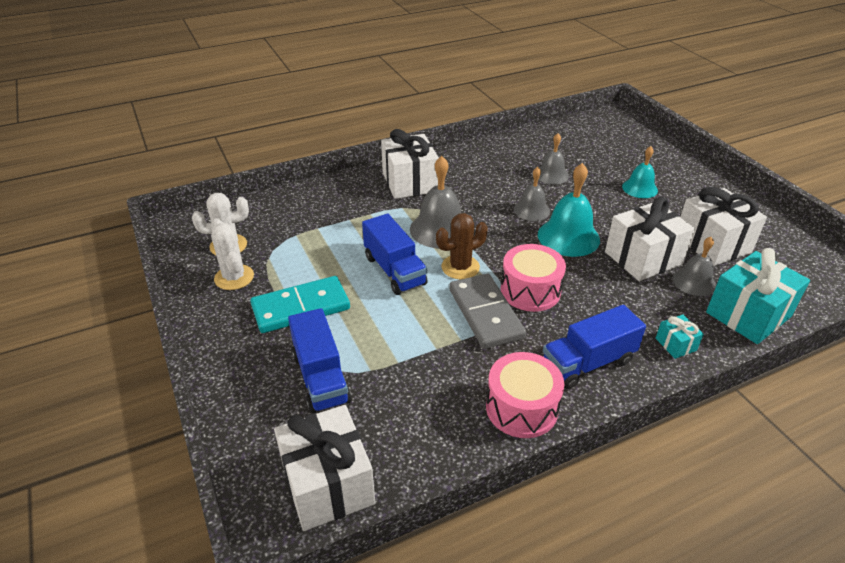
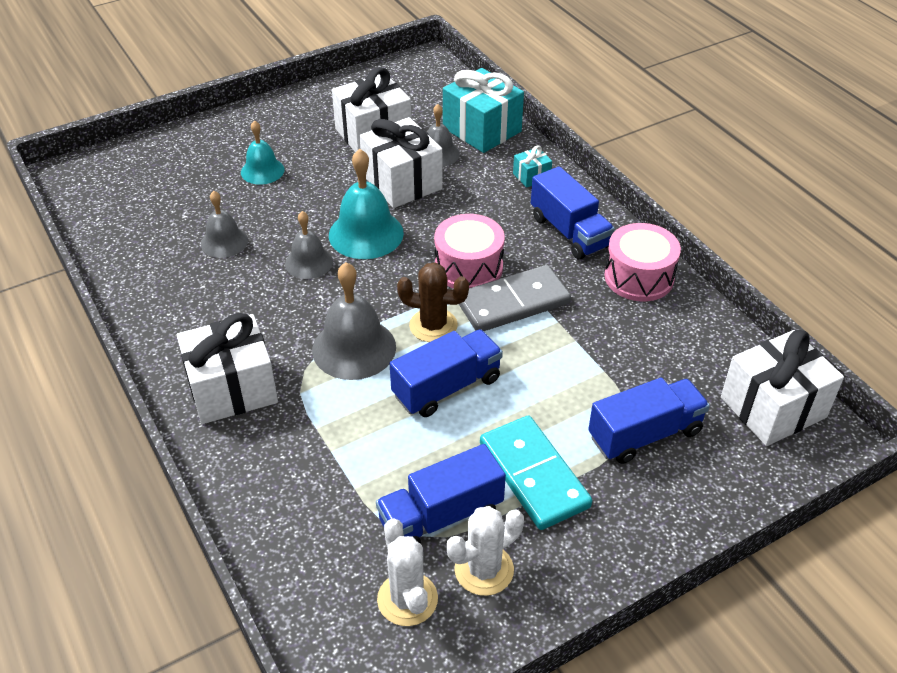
camera: 95 degrees left, 5 degrees up
brown cactus [436,213,488,279] -> brown cactus turned 45 degrees counterclockwise [397,262,469,342]
none -> blue truck [376,444,506,544]

